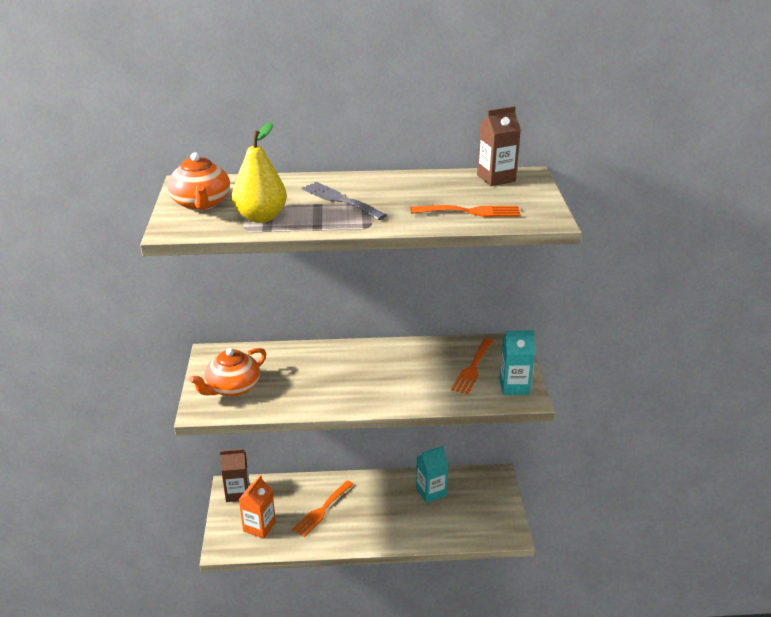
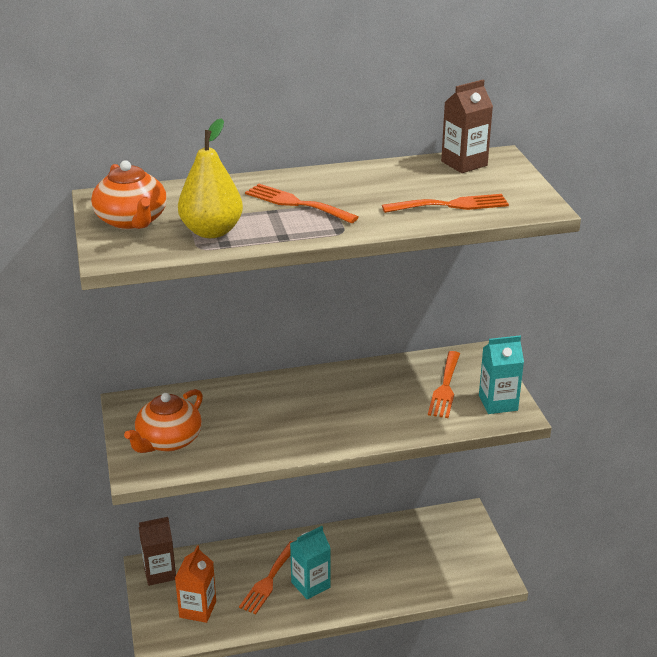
camera: 10 degrees left, 0 degrees up
grey fork [302,182,387,220] -> orange fork [245,184,358,223]
turquoise carton [416,446,448,503] -> turquoise carton moved to [290,526,331,600]

